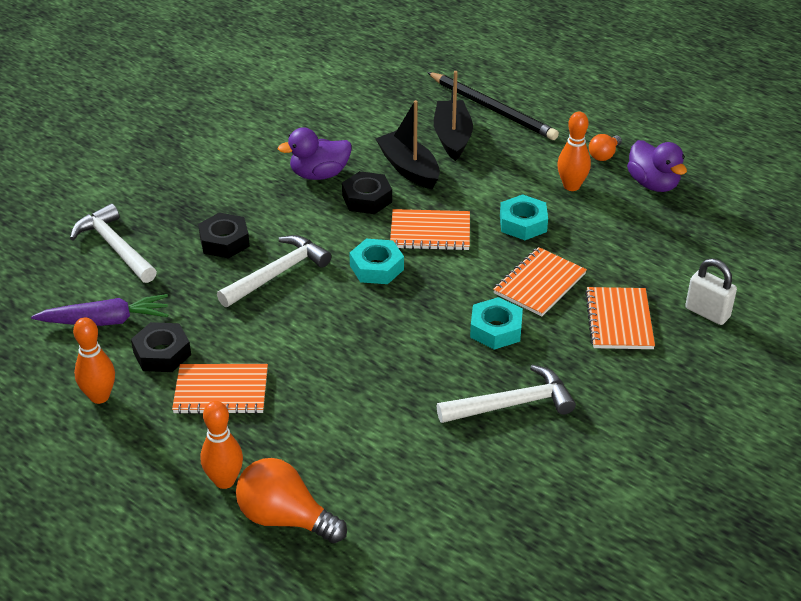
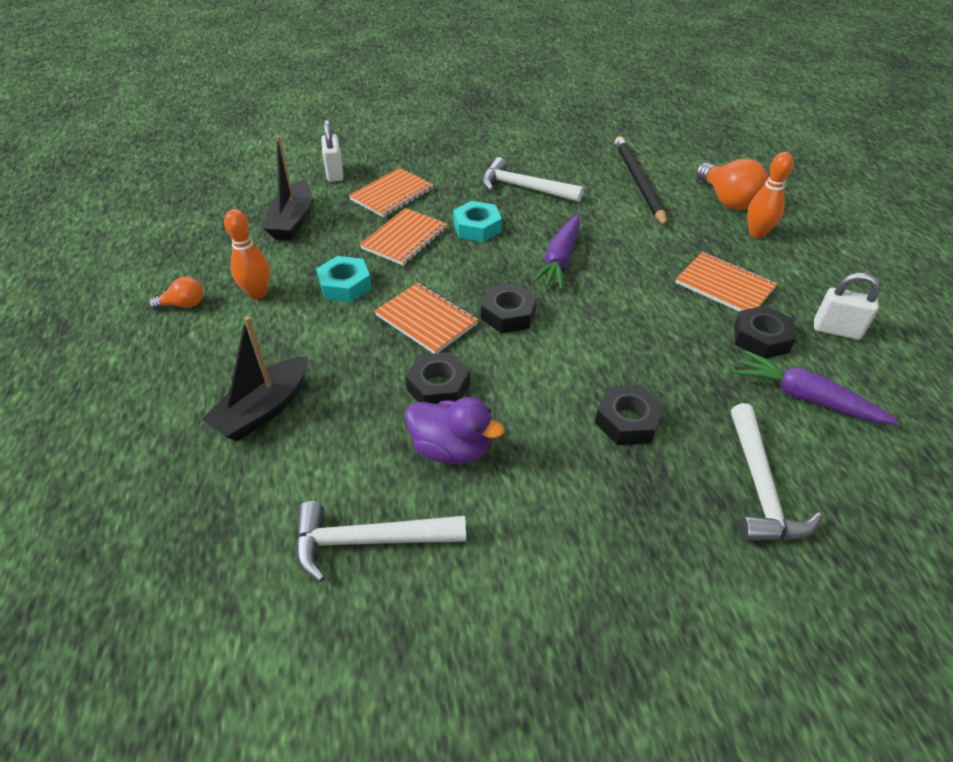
camera: 140 degrees left, 5 degrees up
orange bowling pin [73,317,115,404] -> white padlock [814,273,881,340]
white hammer [217,235,332,307] -> white hammer moved to [295,501,466,582]
turquoise nut [350,239,404,284] -> black nut [481,283,537,333]
black boat [375,100,440,189] -> black boat moved to [263,135,311,240]
black pencil [427,72,559,140] -> black pencil moved to [615,136,667,227]
orange notebook [493,247,587,317] -> orange notebook turned 45 degrees counterclockwise [359,208,447,266]
purple duck [627,140,687,192] -> none
none -> purple carrot [531,214,580,290]

